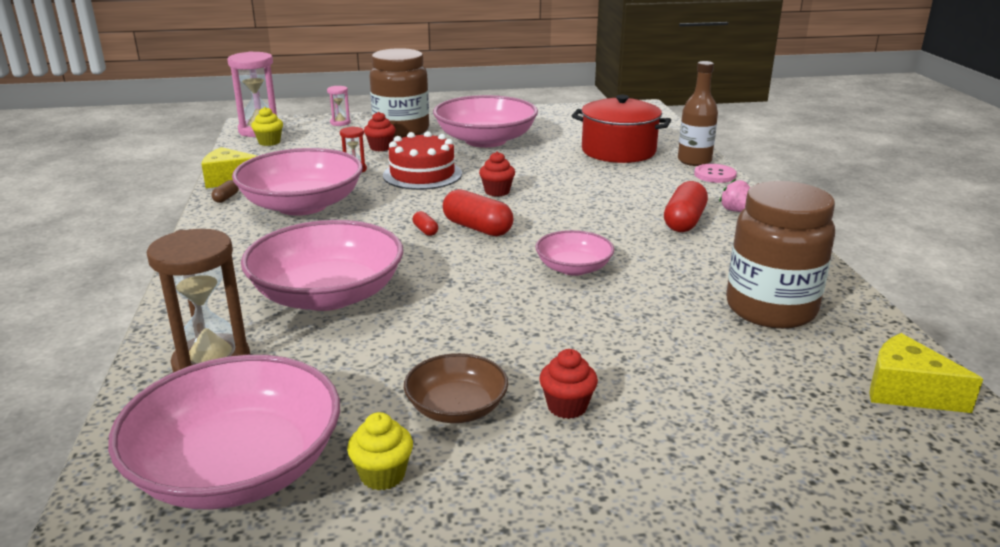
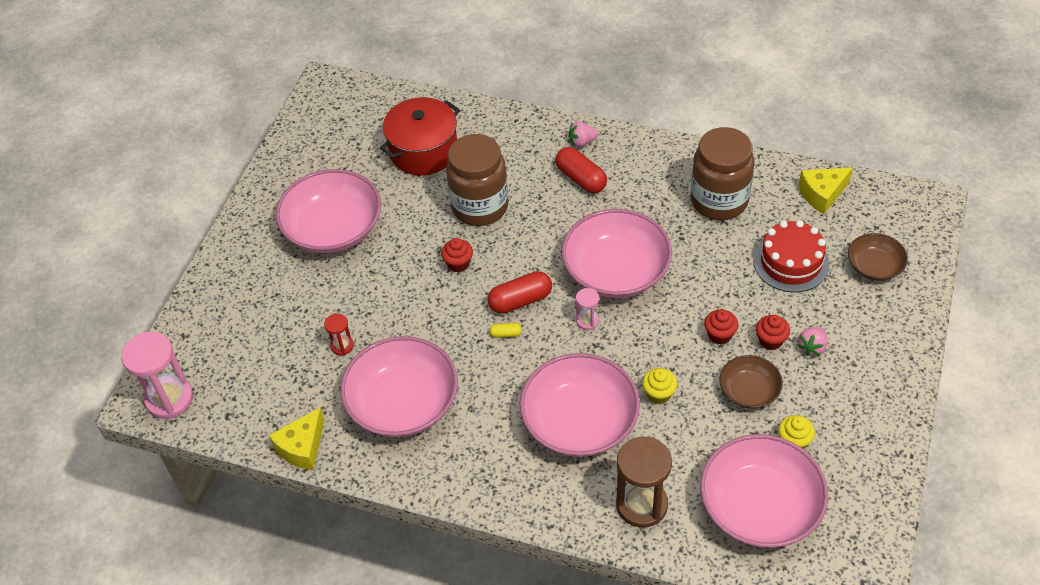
camera: 60 degrees left, 25 degrees up
brown capsule [211,180,239,203] -> none
yellow cupcake [251,107,283,146] -> yellow cupcake moved to [642,368,677,404]
pink hourglass [327,86,350,126] -> pink hourglass moved to [576,288,599,330]
red cupcake [364,112,396,151] -> red cupcake moved to [704,309,738,345]
brown jar [370,48,429,138] -> brown jar moved to [446,134,509,226]
red cake [383,131,462,190] -> red cake moved to [753,220,829,292]
red capsule [413,211,438,236] -> yellow capsule [489,323,522,338]
pink bowl [535,230,614,276] -> pink bowl [562,209,672,298], size x1.88
brown bottle [678,61,718,166] -> none
pink button [694,164,737,183] -> none
none -> pink strawberry [797,327,827,356]
none -> brown bowl [848,233,908,281]

